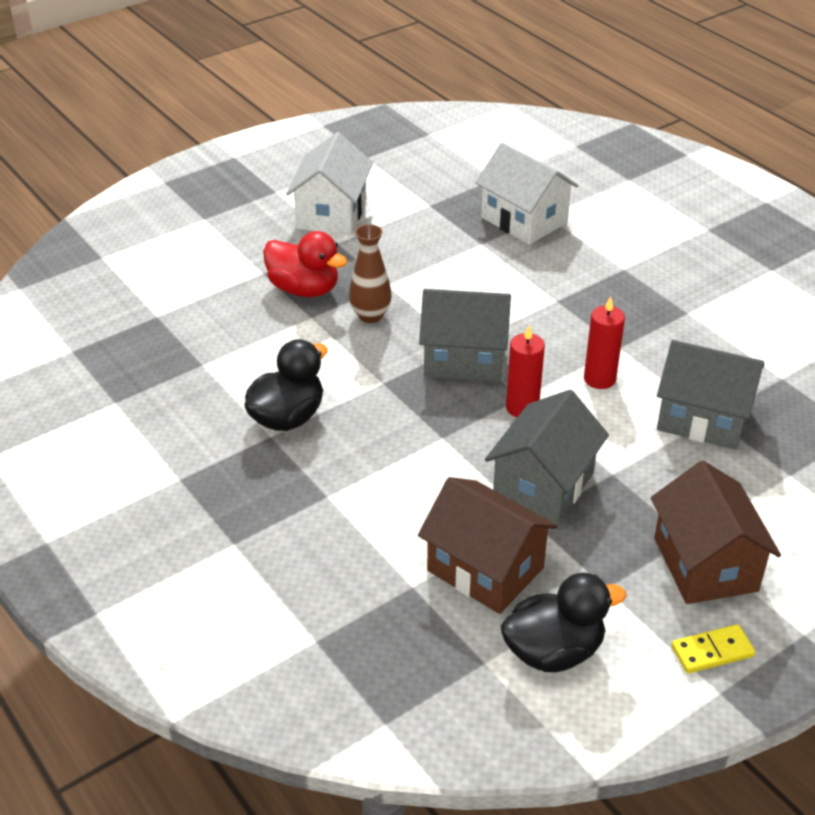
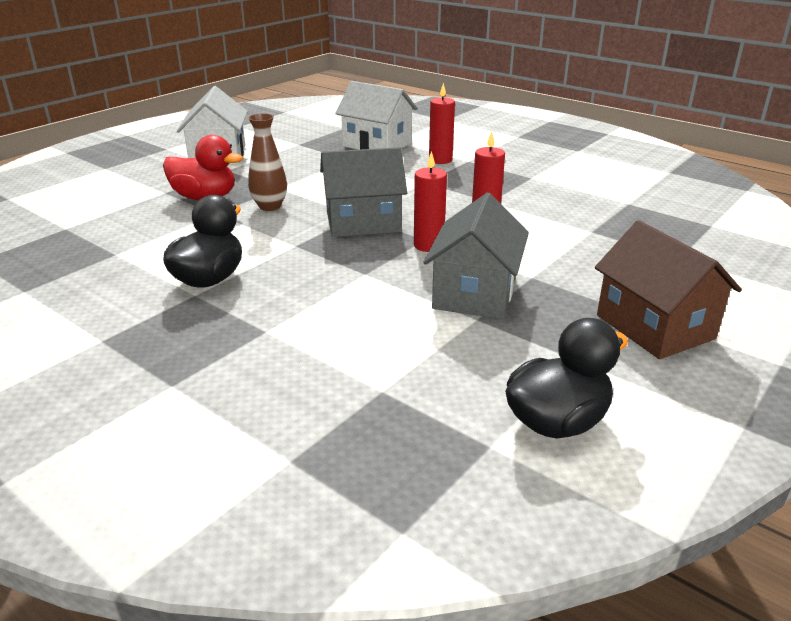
camera: 15 degrees left, 10 degrees down
brown house [418,477,558,614] -> none
grey house [657,340,764,450] -> none
yellow domino [671,624,755,674] -> none
none -> red candle [429,83,455,164]

